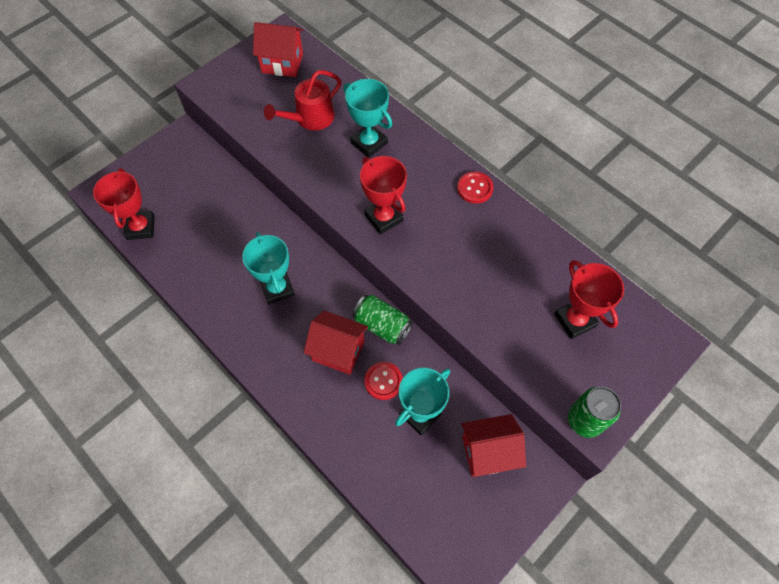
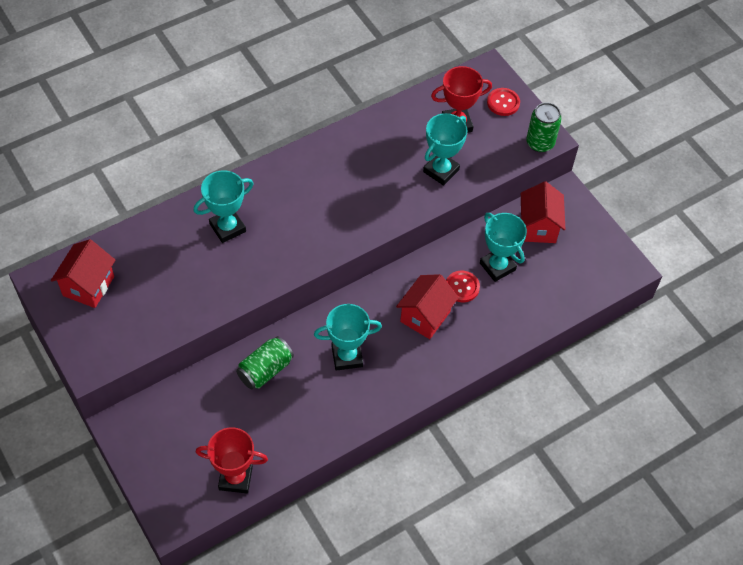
camera: 80 degrees left, 5 degrees down
red watering can [264,70,341,131] -> none
green can [352,295,413,345] -> green can moved to [236,336,294,389]
red trophy [360,156,407,234] -> none
red button [457,171,494,204] -> red button moved to [487,88,520,116]
none -> turquoise trophy [423,113,467,186]

